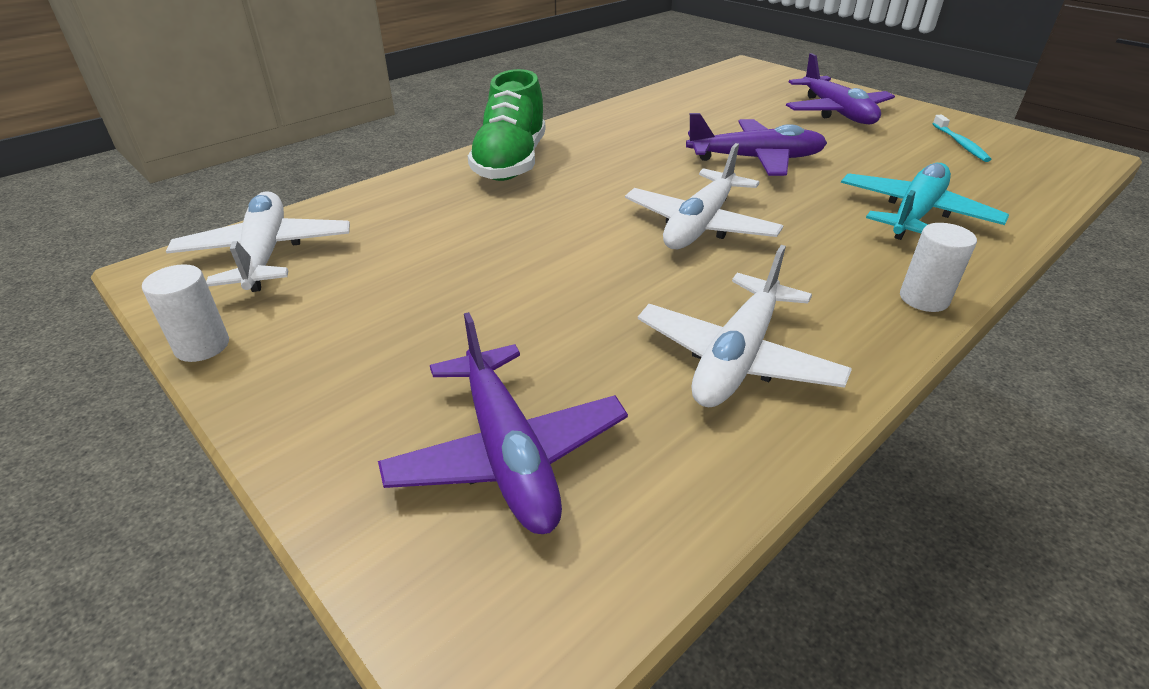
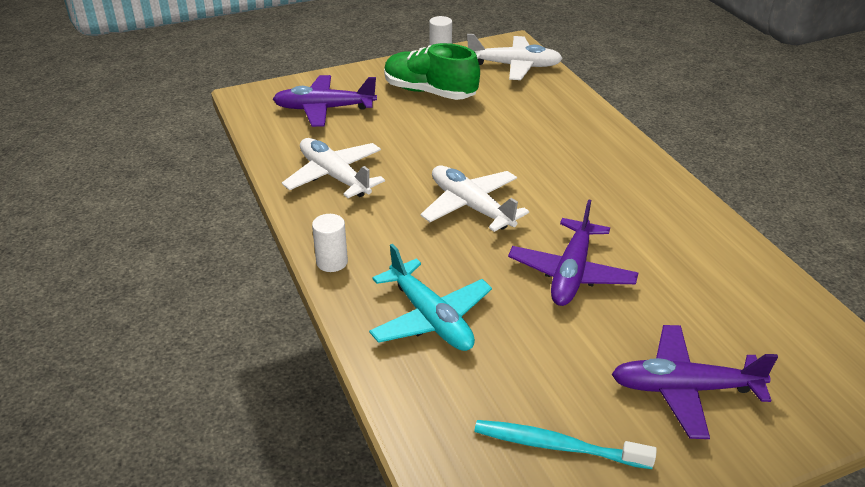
camera: 110 degrees right, 0 degrees up
green shoe [468,69,545,181] -> green shoe moved to [384,43,480,100]
turquoise toothbrush [932,115,992,162] -> turquoise toothbrush [474,420,657,469], size x1.51

